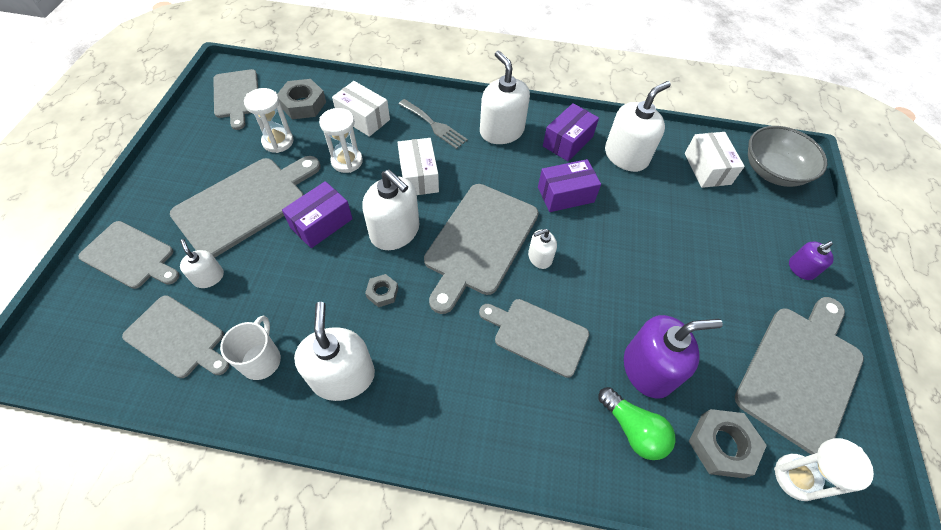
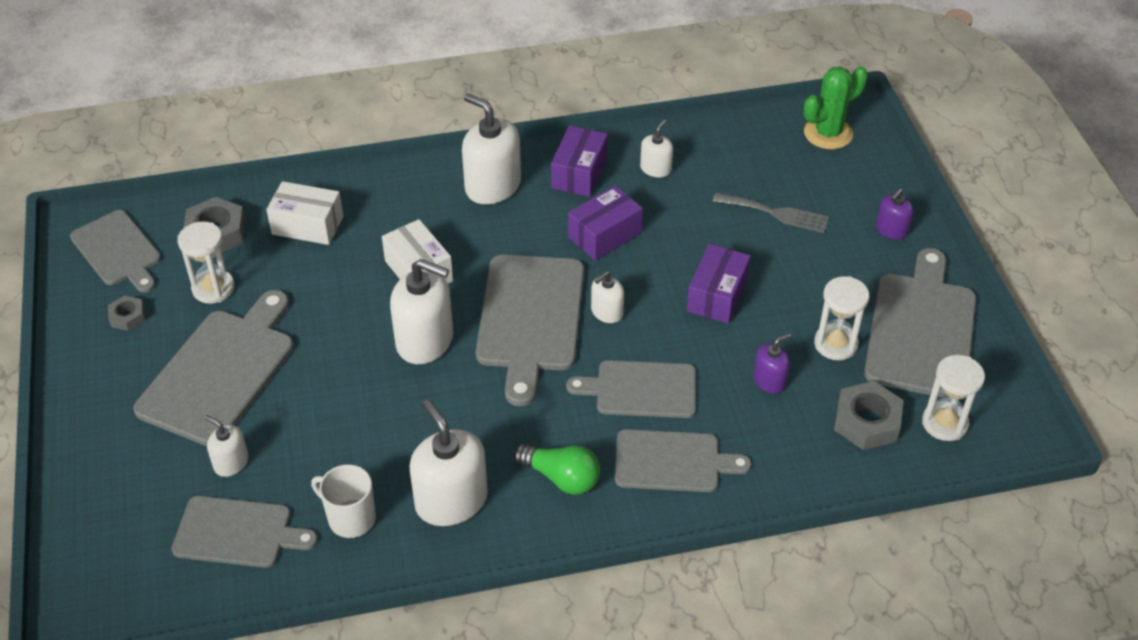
camera: 20 degrees left, 10 degrees down
grey cutting board [78,221,179,289] -> grey cutting board moved to [615,429,751,492]
white mug [220,316,281,380] -> white mug turned 45 degrees counterclockwise [311,464,376,538]
purple box [282,181,353,248] -> purple box moved to [687,244,751,324]
white hourglass [319,108,363,173] -> white hourglass moved to [814,276,869,360]
grey nut [365,274,398,307] -> grey nut moved to [108,295,145,331]
grey fork [399,99,468,149] -> grey fork moved to [713,193,829,233]
green light bulb [598,387,675,460] -> green light bulb moved to [513,444,600,495]
white soap dispenser [605,81,671,172] -> white soap dispenser [640,119,673,177], size x0.53
purple soap dispenser [624,315,723,398] -> purple soap dispenser [753,333,791,394], size x0.53
white box [685,132,745,188] -> none
grey bowl [748,126,827,187] -> green cactus [804,66,868,149]

